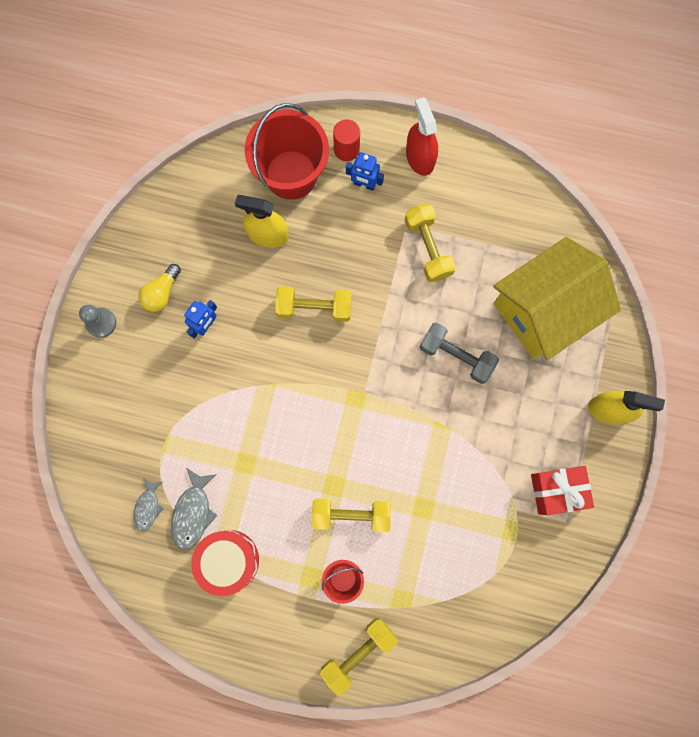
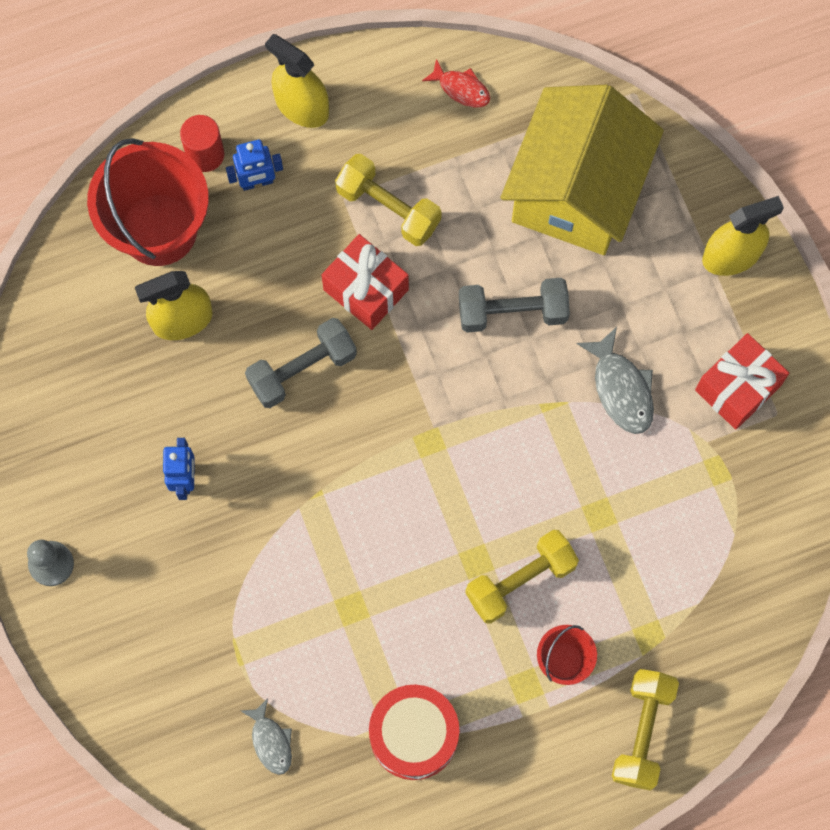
camera: 35 degrees left, 5 degrees down
yellow light bulb [138,264,181,312] -> none
grey fish [171,468,217,550] -> grey fish moved to [576,327,654,434]
yellow dumbbell [275,286,352,322] -> grey dumbbell [245,318,357,408]
red spray bottle [406,97,438,176] -> yellow spray bottle [265,34,329,128]
none -> red gift [322,234,409,330]
none -> red fish [422,59,490,108]

